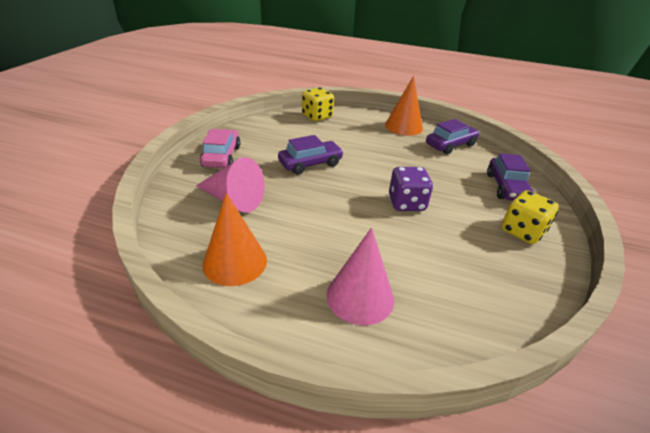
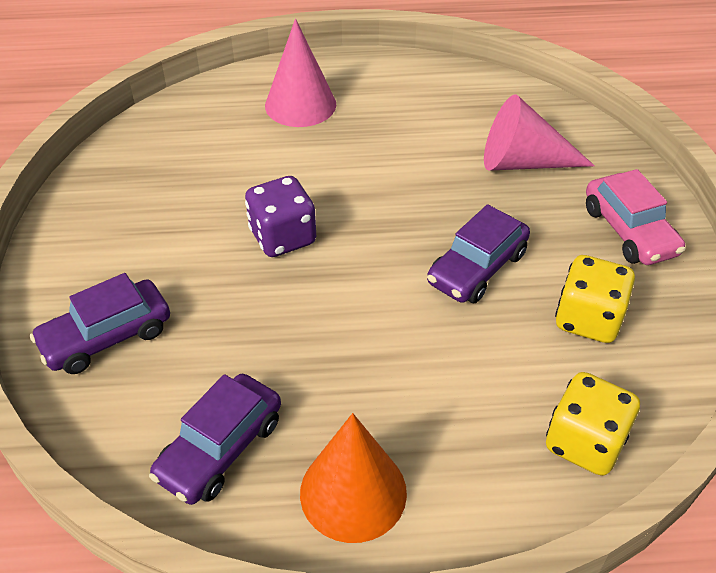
camera: 160 degrees right, 10 degrees up
orange cone [202,193,267,286] -> none
purple car [487,153,534,201] -> purple car turned 105 degrees counterclockwise [30,273,170,374]
yellow dice [501,190,559,244] -> yellow dice moved to [555,255,635,343]

